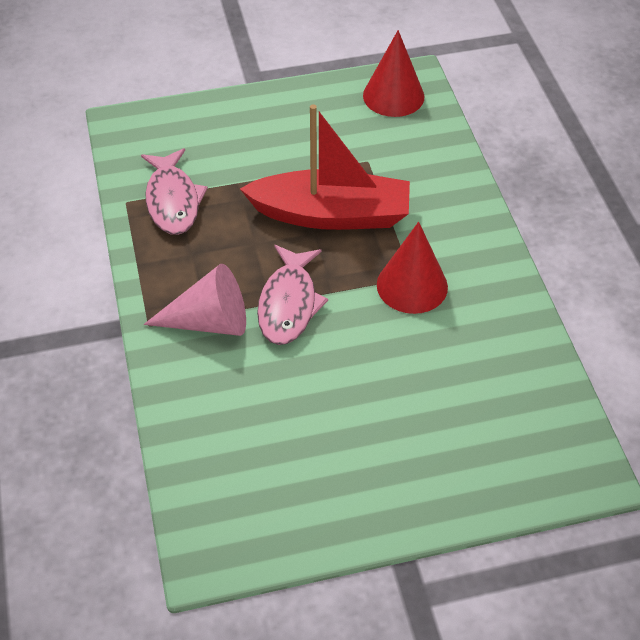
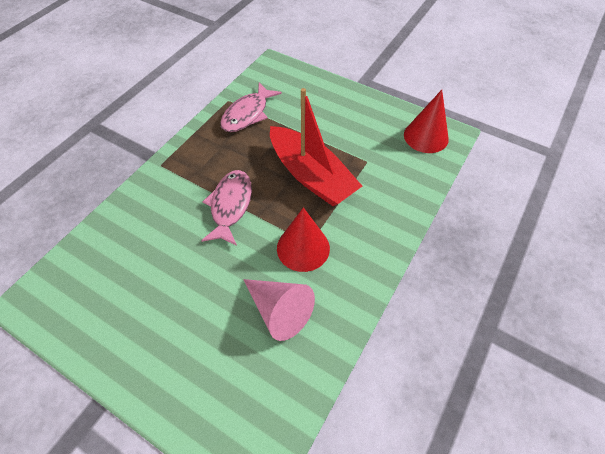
camera: 45 degrees right, 5 degrees up
pink cone [144,264,246,336] -> pink cone moved to [243,279,315,341]
pink fish [257,245,328,345] -> pink fish turned 135 degrees clockwise [201,170,252,246]

